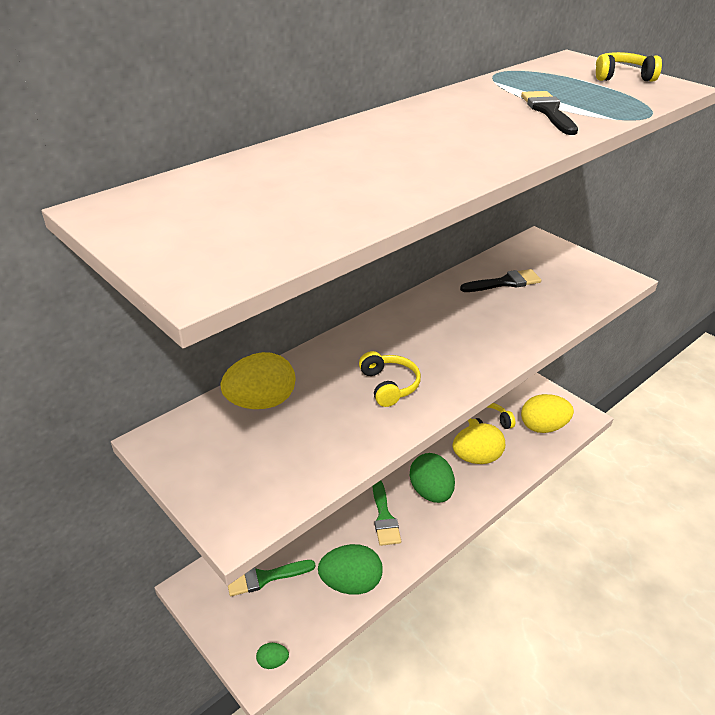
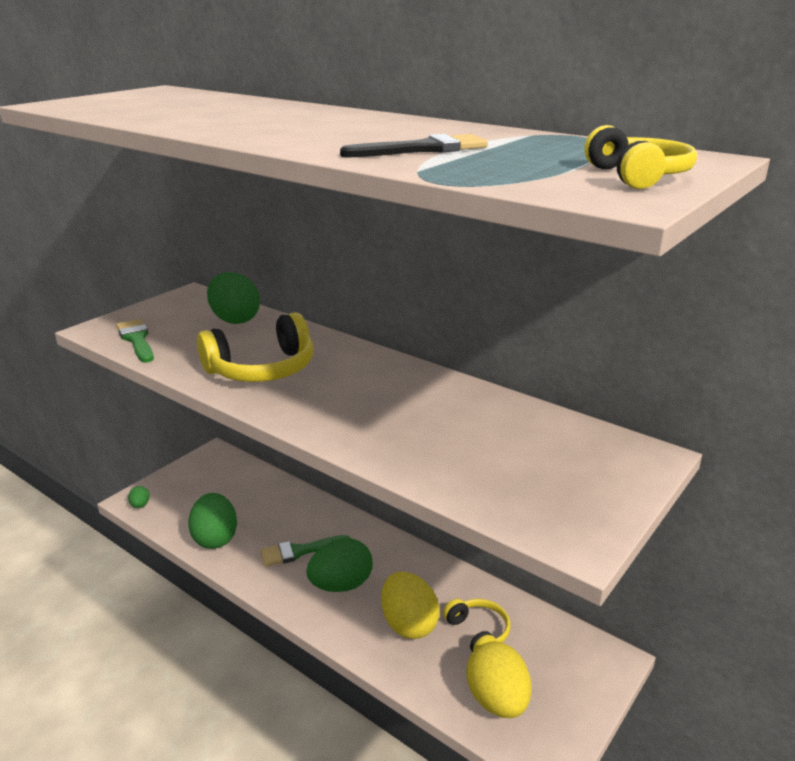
camera: 80 degrees right, 10 degrees down
yellow egg [220,352,295,409] -> green egg [207,272,260,324]
green brush [228,560,315,596] -> green brush moved to [116,319,154,363]
yellow headphones [359,351,421,407] -> yellow headphones [197,312,313,382], size x1.70
black brush [460,269,541,292] -> none

